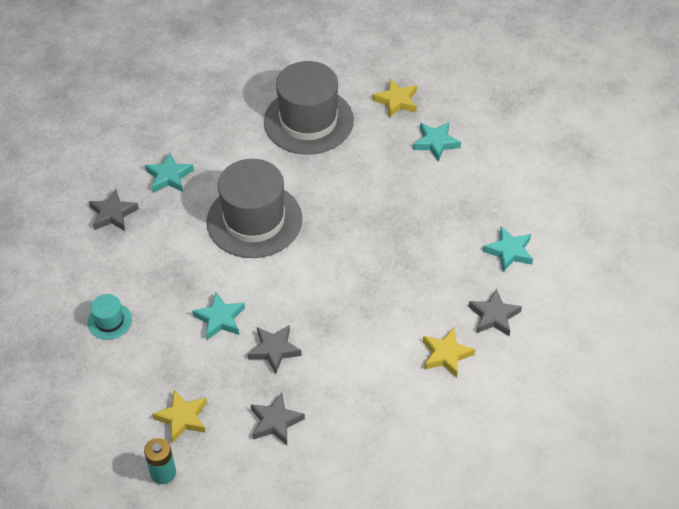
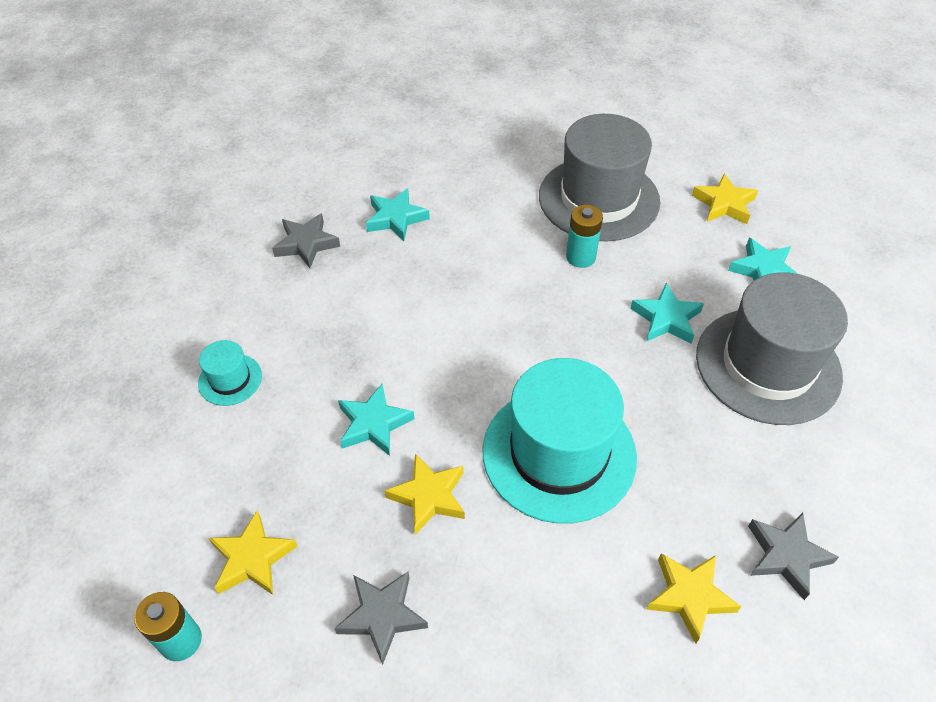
camera: 20 degrees right, 0 degrees up
grey hat [207,159,302,258] -> grey hat moved to [696,272,848,425]
grey star [247,325,302,374] -> yellow star [385,454,465,535]
turquoise star [483,227,533,272] -> turquoise star moved to [630,283,704,344]
none -> turquoise hat [483,358,637,524]
none -> turquoise battery [566,205,603,268]

